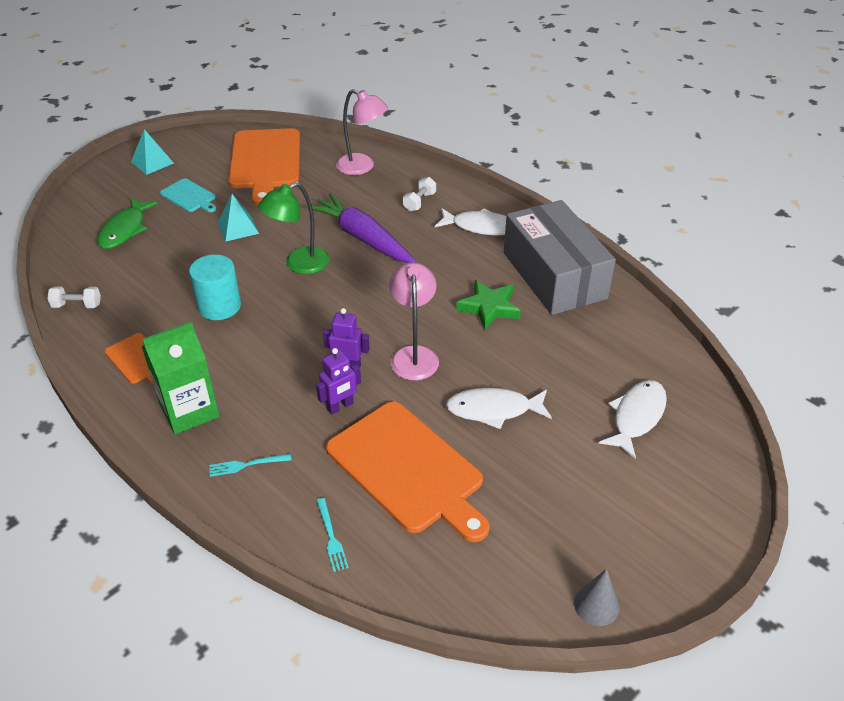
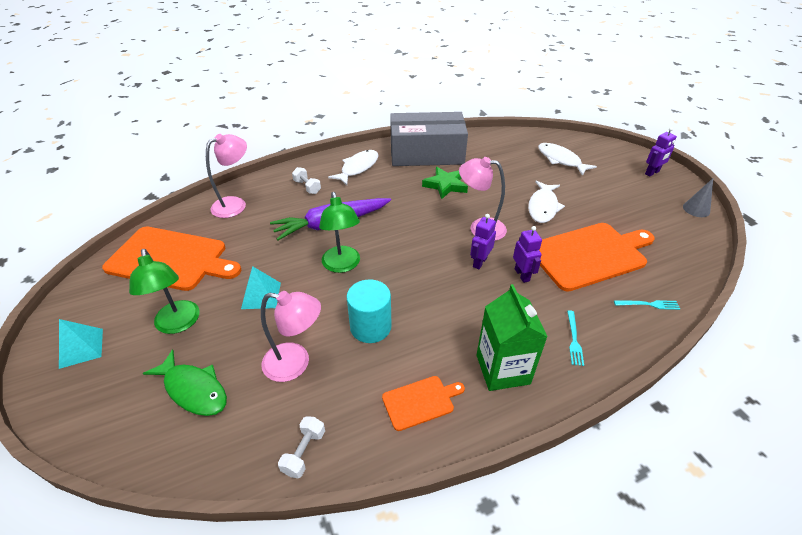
camera: 70 degrees left, 0 degrees up
turquoise cutting board [160,178,216,212] -> green lamp [129,249,199,334]
none -> pink lamp [261,291,321,382]
none -> purple robot [645,127,677,177]

